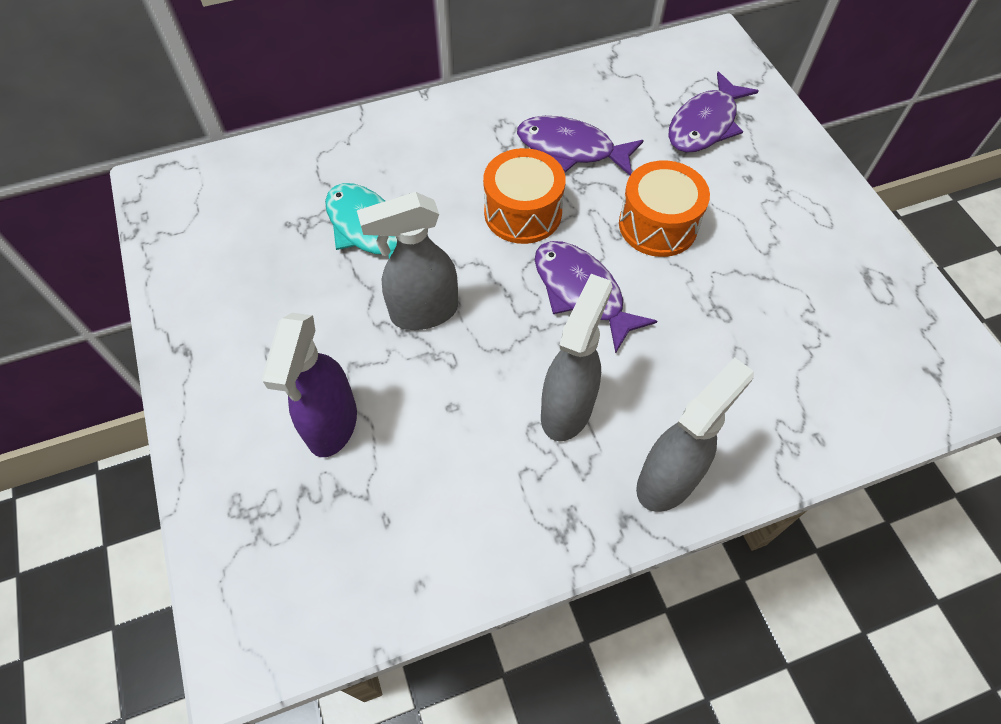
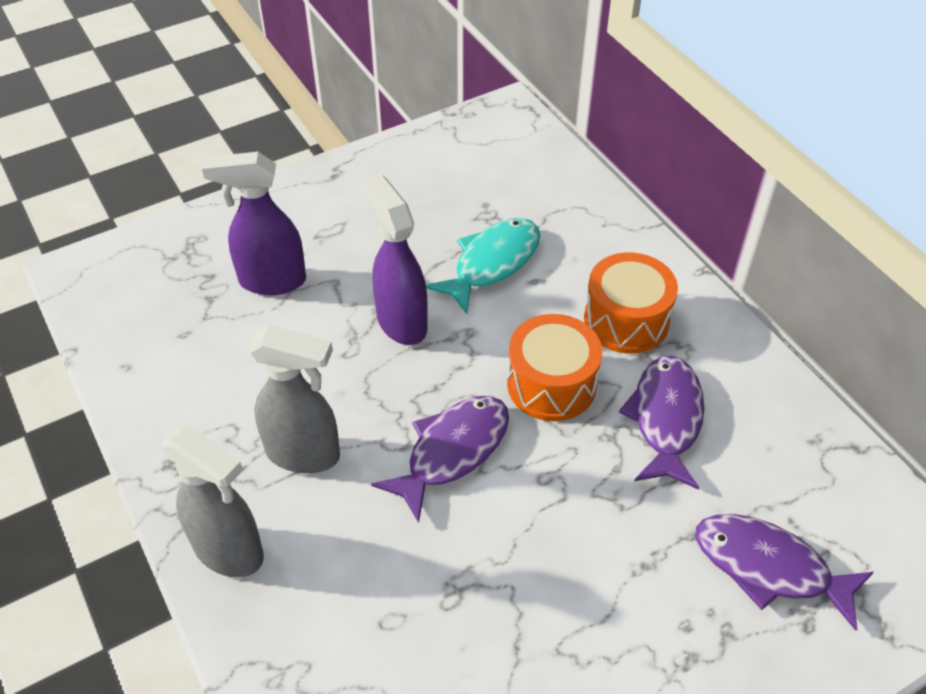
camera: 80 degrees right, 10 degrees down
grey spray bottle [357,192,458,330] -> purple spray bottle [365,174,428,345]
orange drum [619,160,710,257] -> orange drum moved to [584,253,678,354]

